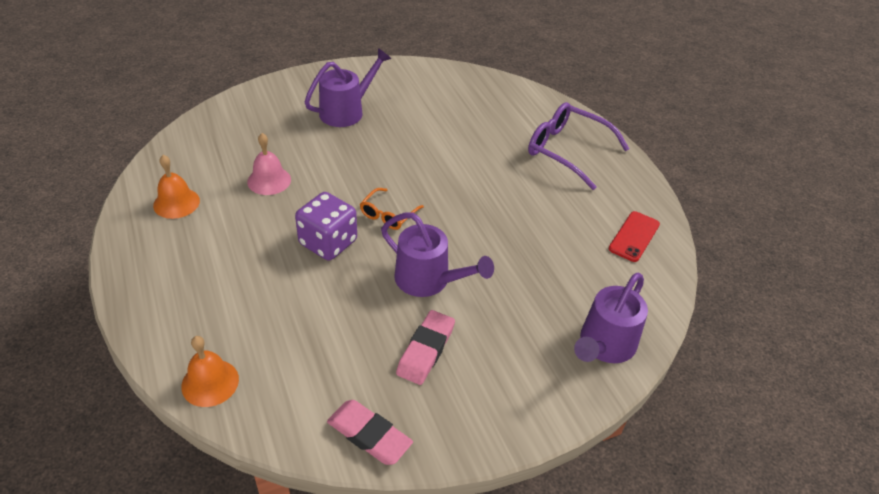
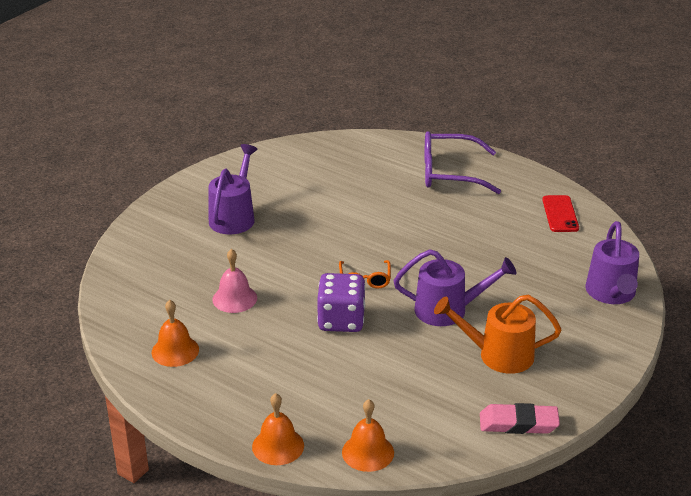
camera: 30 degrees left, 10 degrees down
pink eraser [396,310,455,385] -> orange watering can [434,295,561,374]
none -> orange bell [252,393,304,465]

